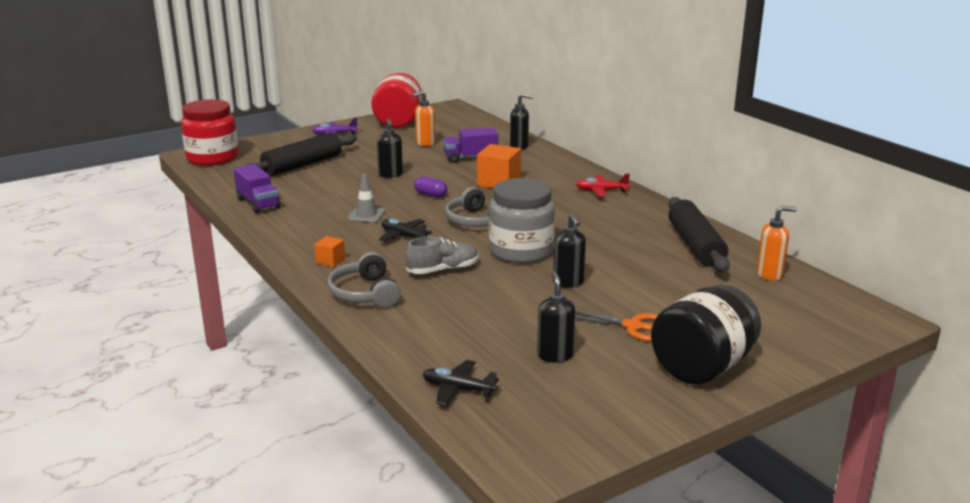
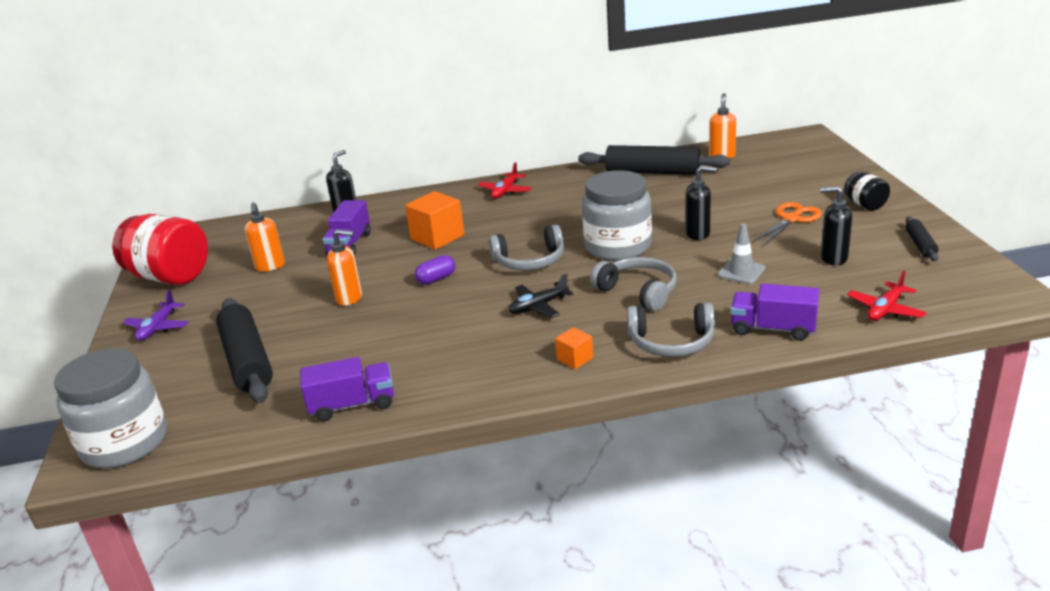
camera: 65 degrees left, 5 degrees up
red jar [181,99,238,166] -> grey jar [54,348,167,469]
grey traffic cone [348,174,385,223] -> grey traffic cone moved to [718,223,765,284]
black soap dispenser [377,118,403,178] -> orange soap dispenser [327,229,362,306]
grey shoe [405,236,478,274] -> grey headphones [590,257,677,311]
black plane [423,360,499,406] -> red plane [847,271,927,321]
black jar [651,285,761,385] -> black jar [844,172,890,211], size x0.49
none -> purple truck [731,284,819,341]
none -> black rolling pin [905,217,939,261]

